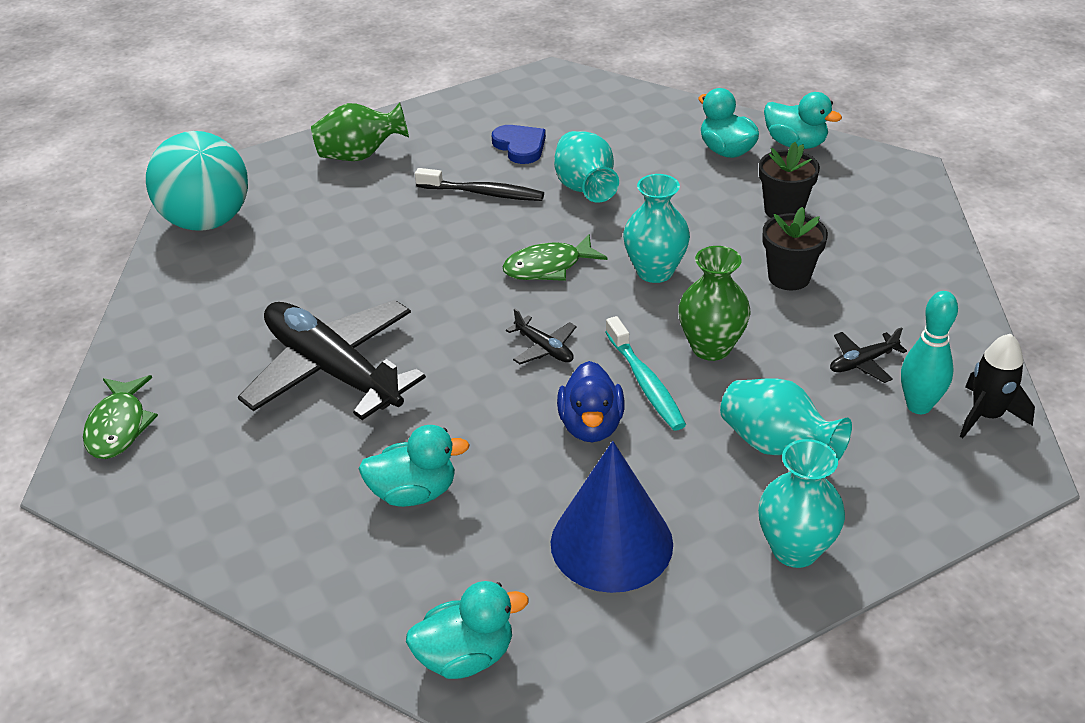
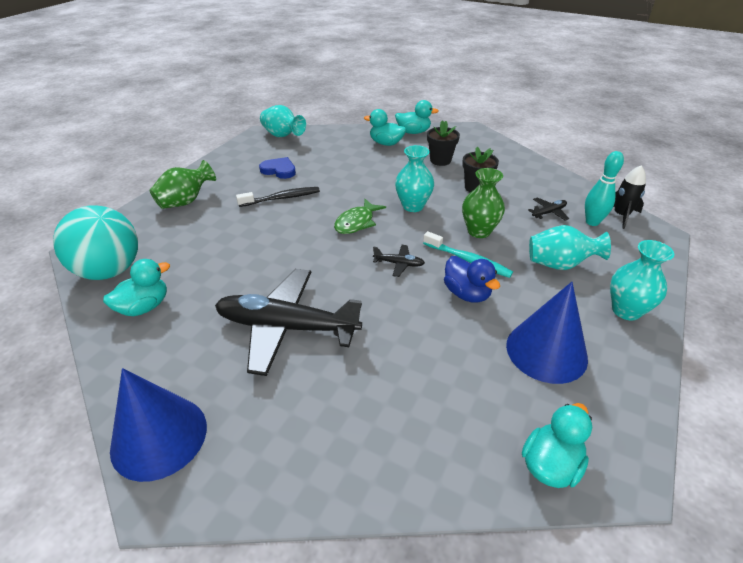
camera: 35 degrees left, 0 degrees up
green fish [83,375,158,459] -> blue cone [110,368,207,482]
turquoise duck [358,425,470,507] -> turquoise duck moved to [103,259,170,316]
turquoise vase [554,131,619,203] -> turquoise vase moved to [260,105,306,137]
black plane [830,327,907,383] -> black plane turned 150 degrees counterclockwise [528,198,569,221]

